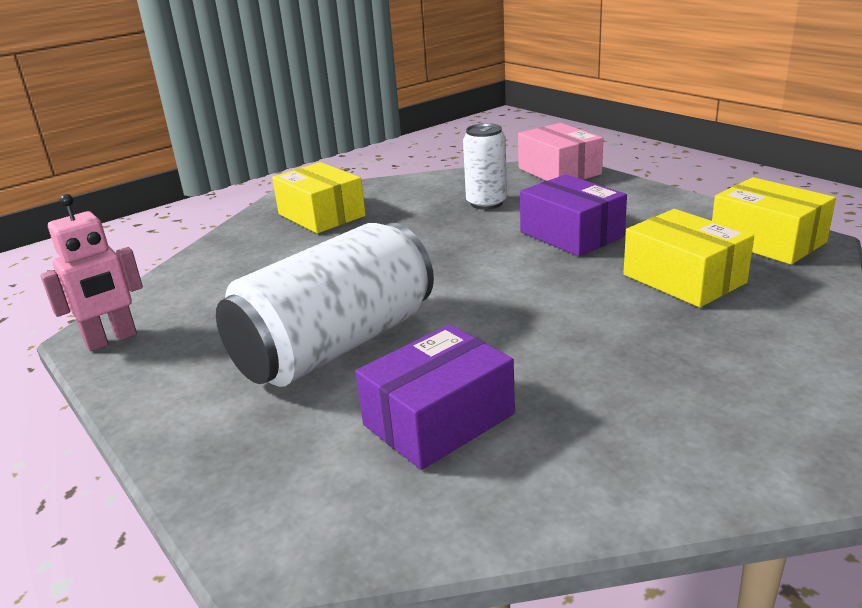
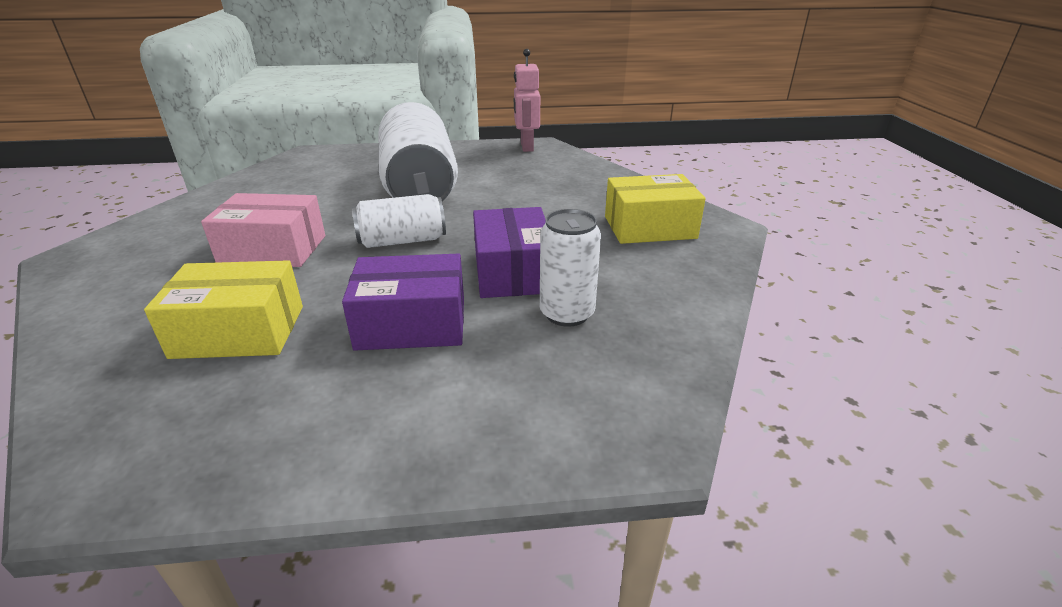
camera: 120 degrees right, 5 degrees up
purple box [355,324,515,470] -> purple box moved to [473,207,546,298]
pink box [518,123,603,181] -> pink box moved to [201,193,325,267]
yellow box [712,177,836,265] -> none
none -> white can [352,194,446,248]

